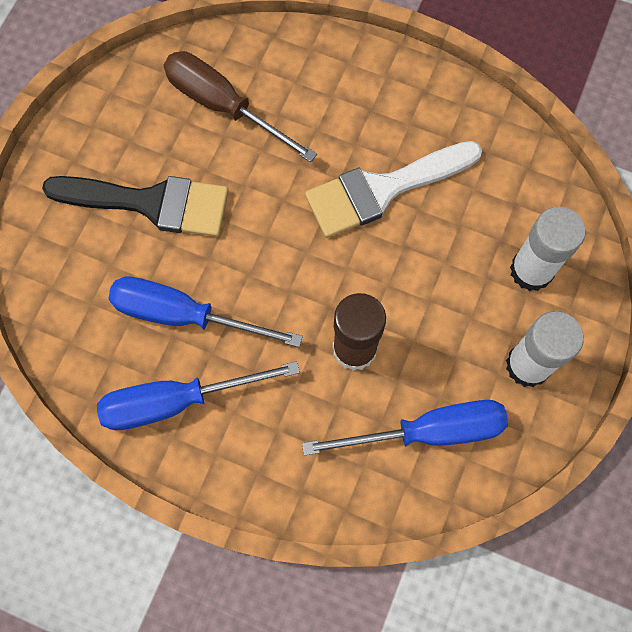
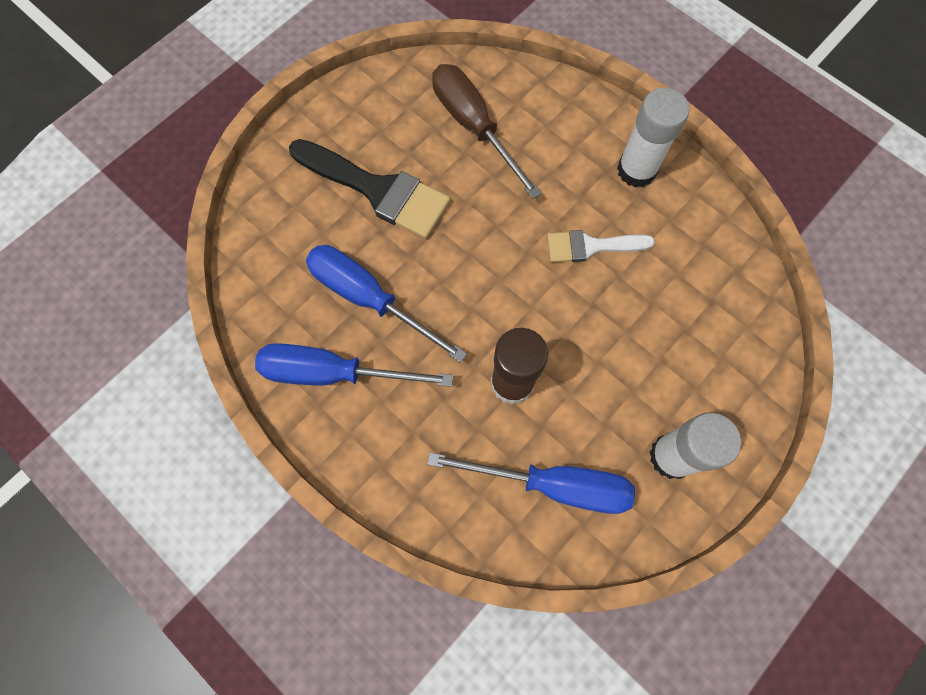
camera: 20 degrees right, 0 degrees up
white brush [305,141,482,238] -> white brush [547,230,655,262], size x0.60
white glue stick [510,207,586,291] -> white glue stick moved to [617,88,689,188]

